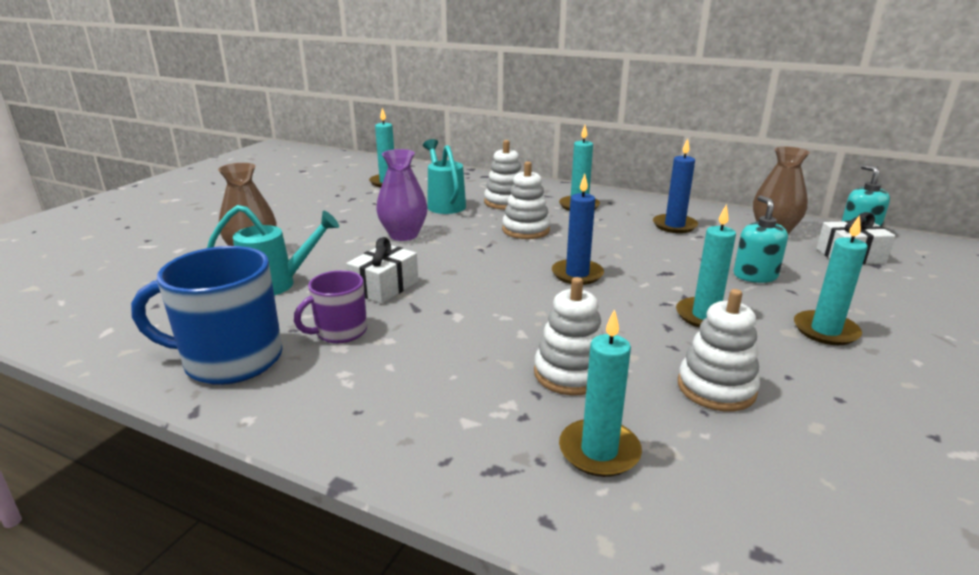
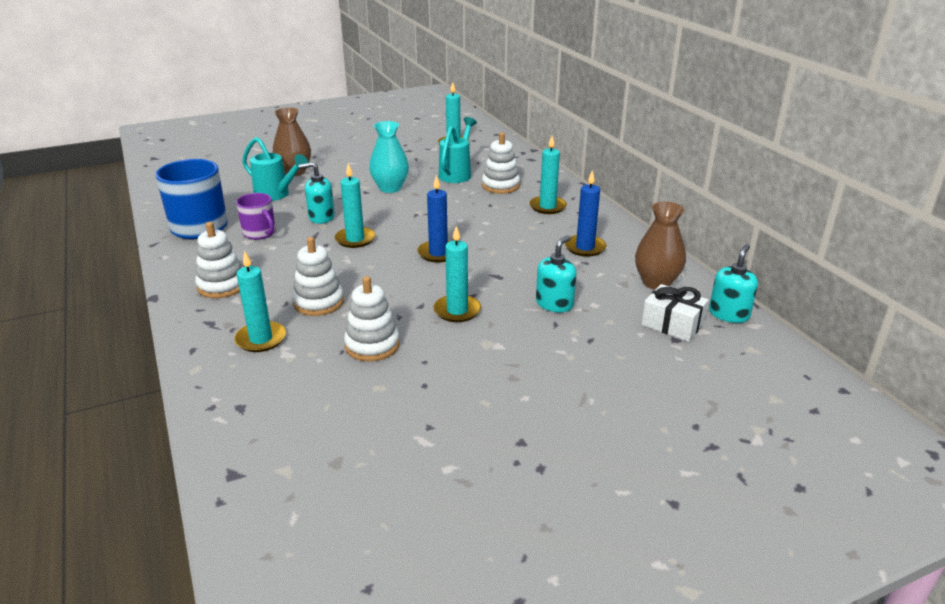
camera: 40 degrees right, 5 degrees up
purple mug [294,270,367,343] -> purple mug turned 135 degrees counterclockwise [236,193,276,240]
white gift [346,237,418,304] -> turquoise soap dispenser [298,162,335,224]
purple vase [376,149,428,241] -> turquoise vase [369,121,409,193]
white stacking toy [502,162,550,239] -> white stacking toy moved to [195,222,242,298]
turquoise candle [794,215,868,345] -> turquoise candle moved to [335,163,375,248]

